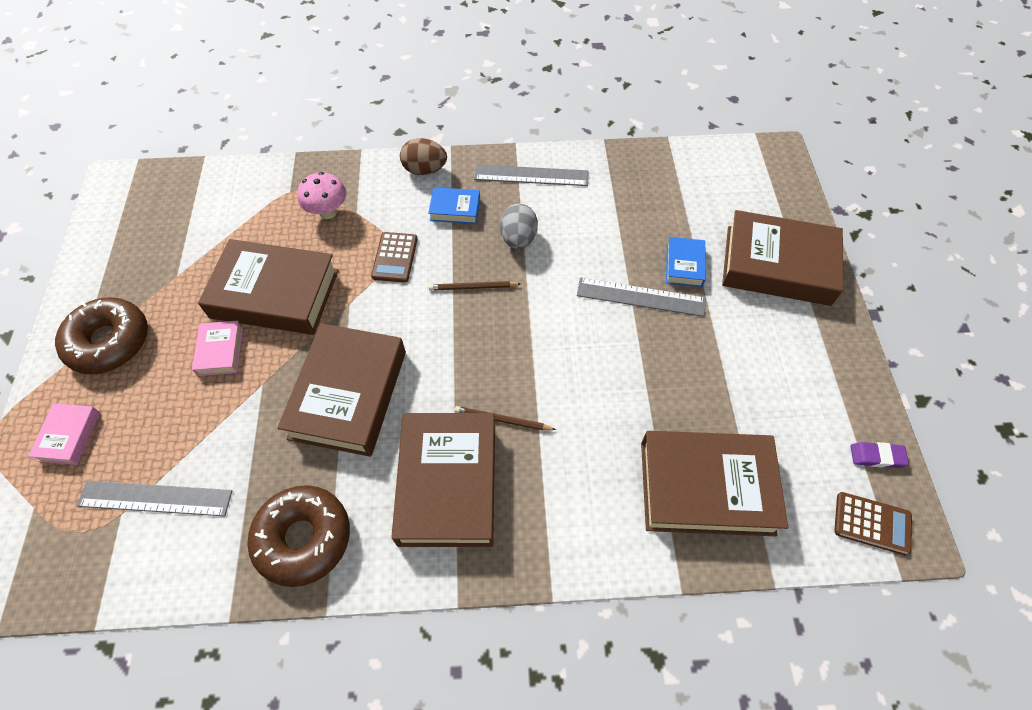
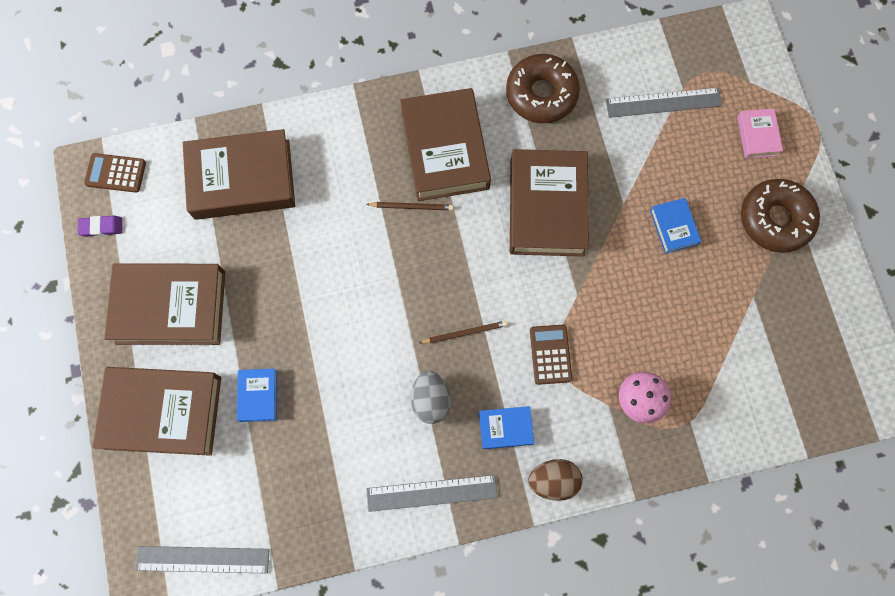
camera: 170 degrees right, 15 degrees up
pink book [192,321,243,376] -> blue book [650,198,701,254]
brown book [198,239,339,335] -> brown book moved to [104,263,225,345]
grey ruler [577,277,706,317] -> grey ruler moved to [135,546,269,574]

